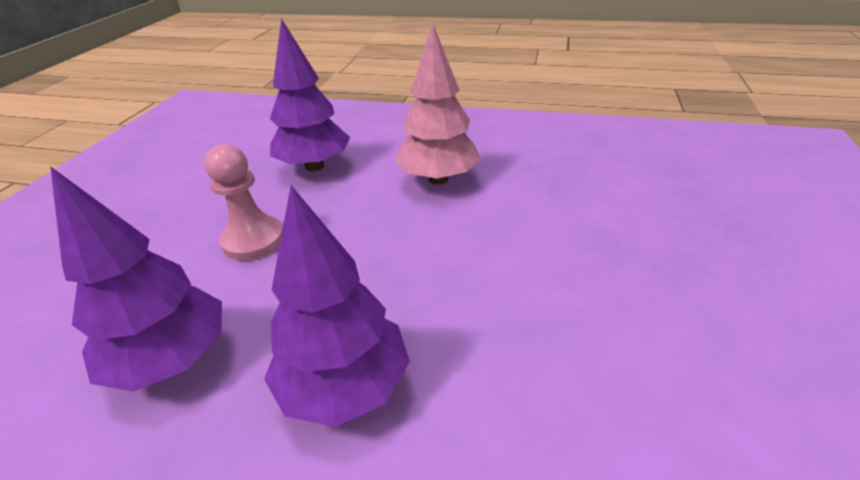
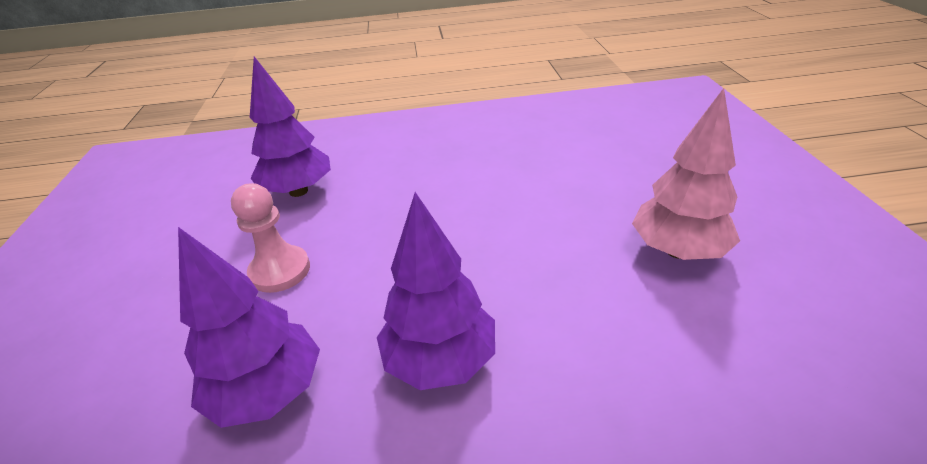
camera: 20 degrees left, 0 degrees up
pink tree [394,23,481,185] -> pink tree moved to [632,88,740,260]

